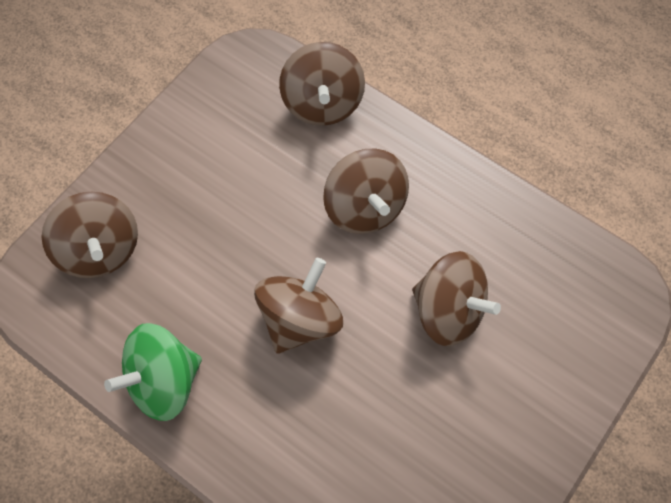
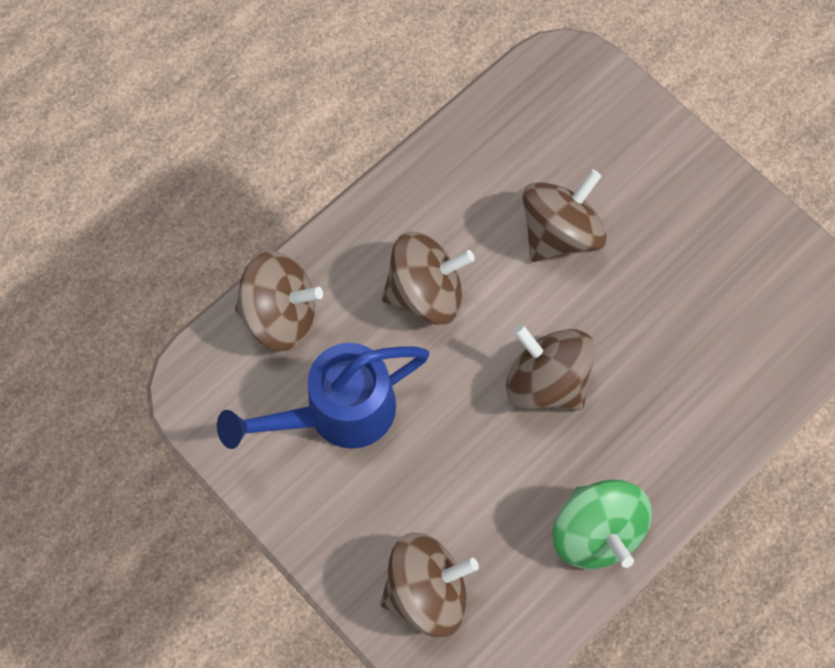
camera: 80 degrees left, 5 degrees up
none -> blue watering can [217,343,429,449]

